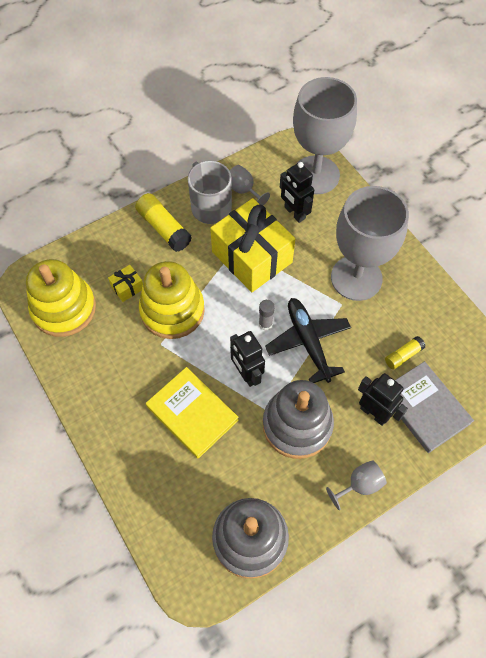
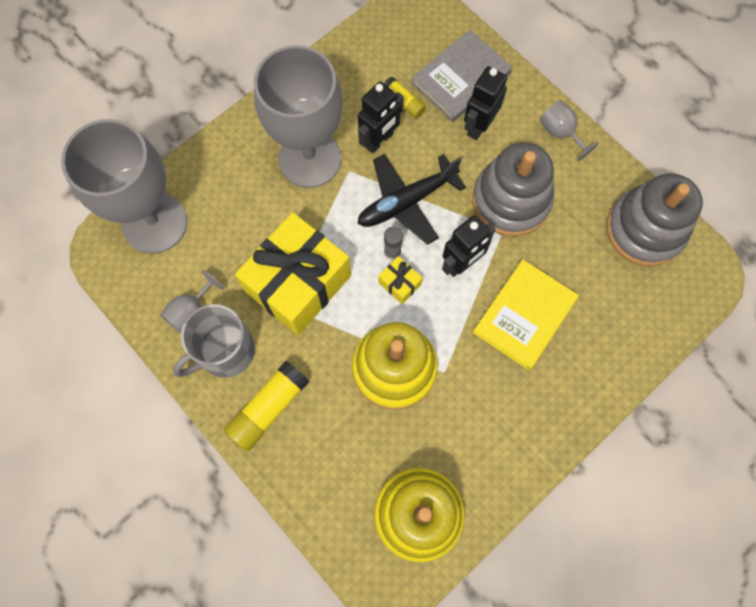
camera: 100 degrees left, 10 degrees up
yellow gift [108,265,143,302] -> yellow gift moved to [378,256,423,304]
black robot [280,162,314,223] -> black robot moved to [358,81,404,154]

